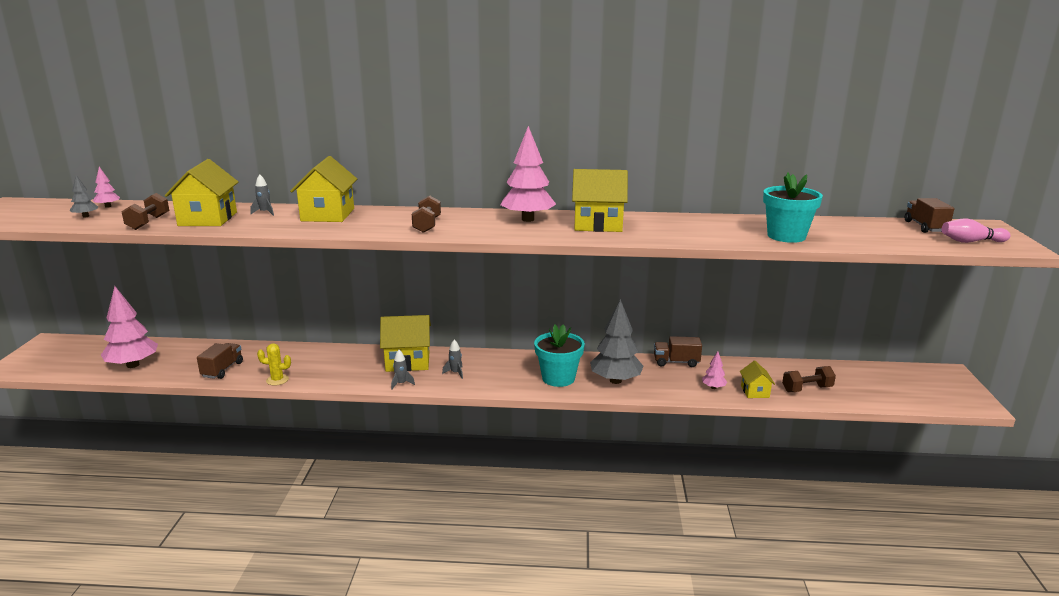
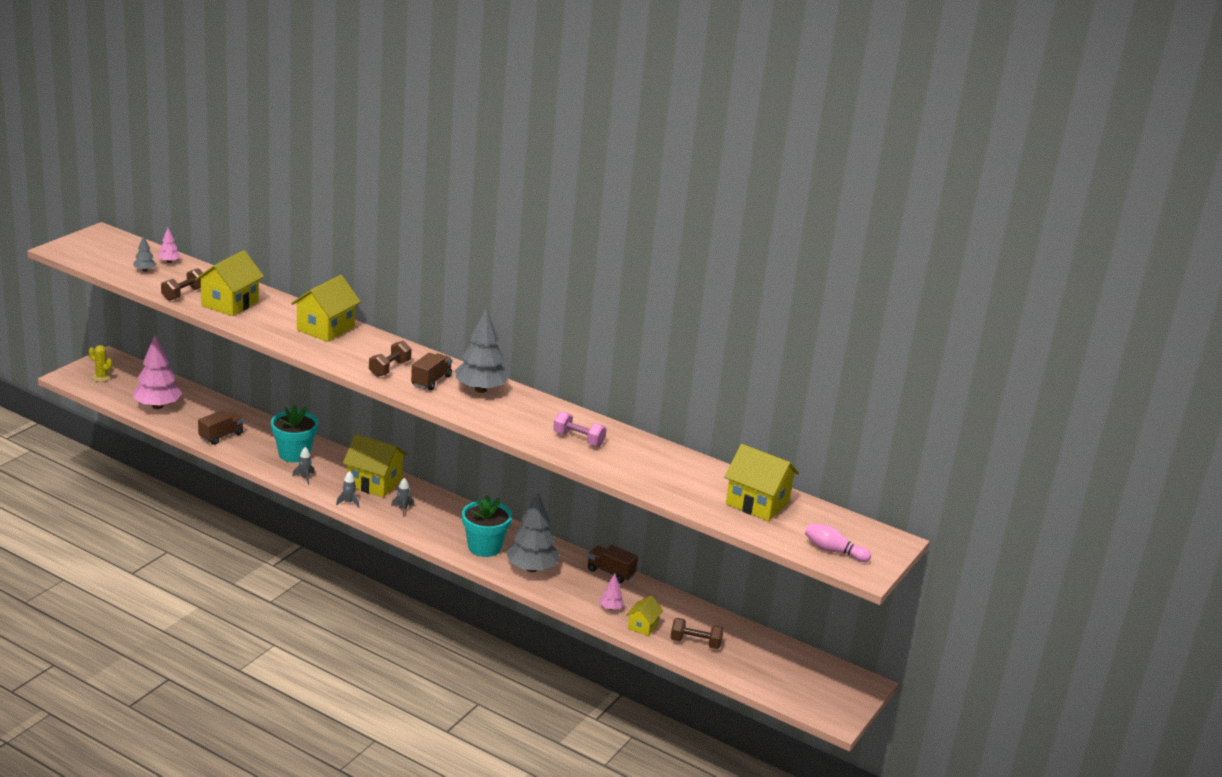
camera: 25 degrees right, 5 degrees up
grey rocket [250,174,274,216] -> grey rocket moved to [292,447,315,485]
yellow cactus [257,343,291,386] -> yellow cactus moved to [89,345,112,382]
pink tree [500,126,556,222] -> grey tree [456,308,509,393]
yellow house [572,169,628,232] -> yellow house moved to [724,444,799,521]
turquoise flower pot [763,172,823,243] -> turquoise flower pot moved to [271,404,318,463]
brown truck [905,198,954,233] -> brown truck moved to [411,353,452,390]
none -> pink dumbbell [553,412,607,447]

